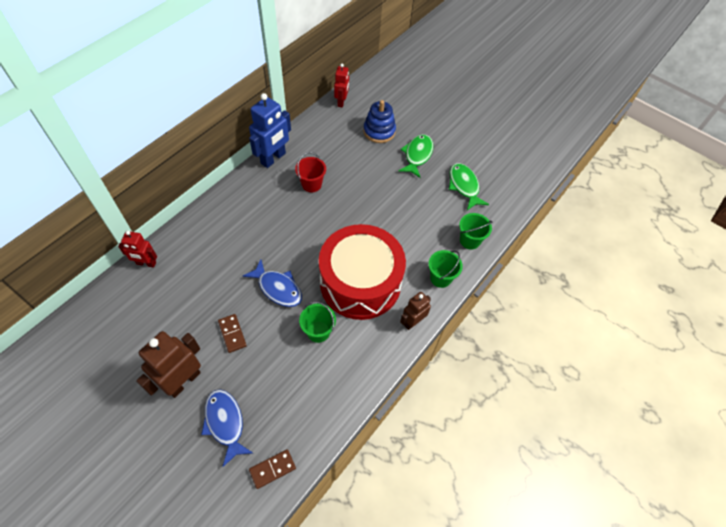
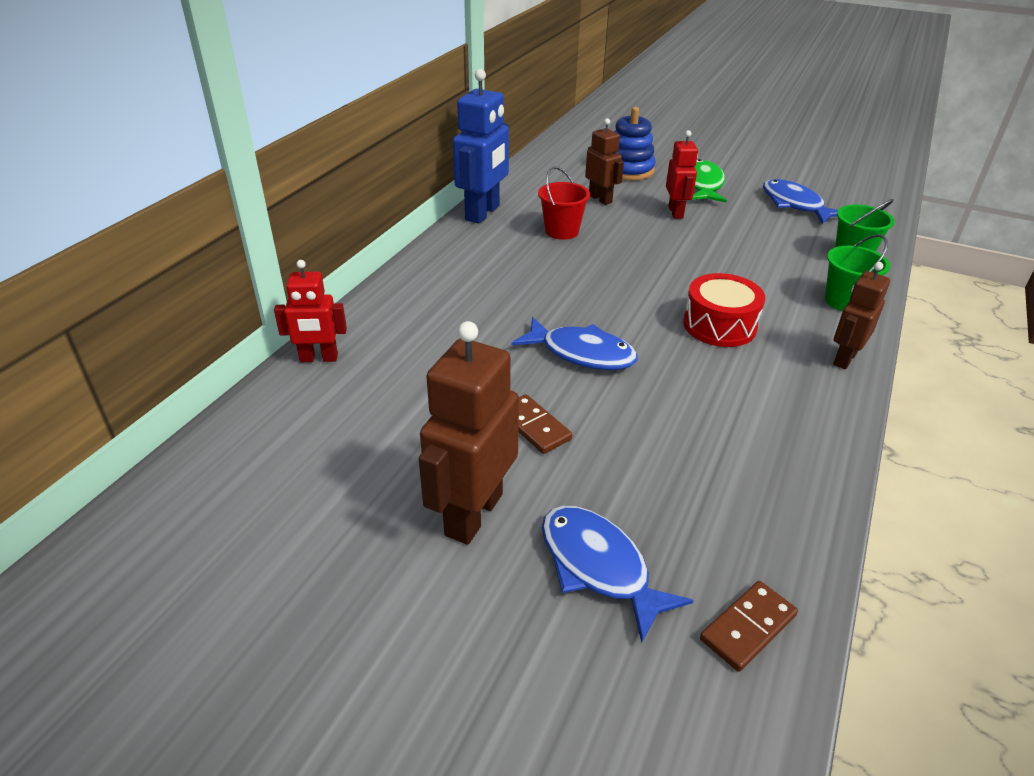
camera: 10 degrees left, 20 degrees down
green bucket [299,301,336,343] -> none
red drum [319,224,406,320] -> red drum [683,273,765,347], size x0.49
red robot [334,64,349,107] -> red robot moved to [666,130,698,219]
green fish [449,163,489,210] -> blue fish [763,179,838,224]
none -> brown robot [585,118,624,205]

